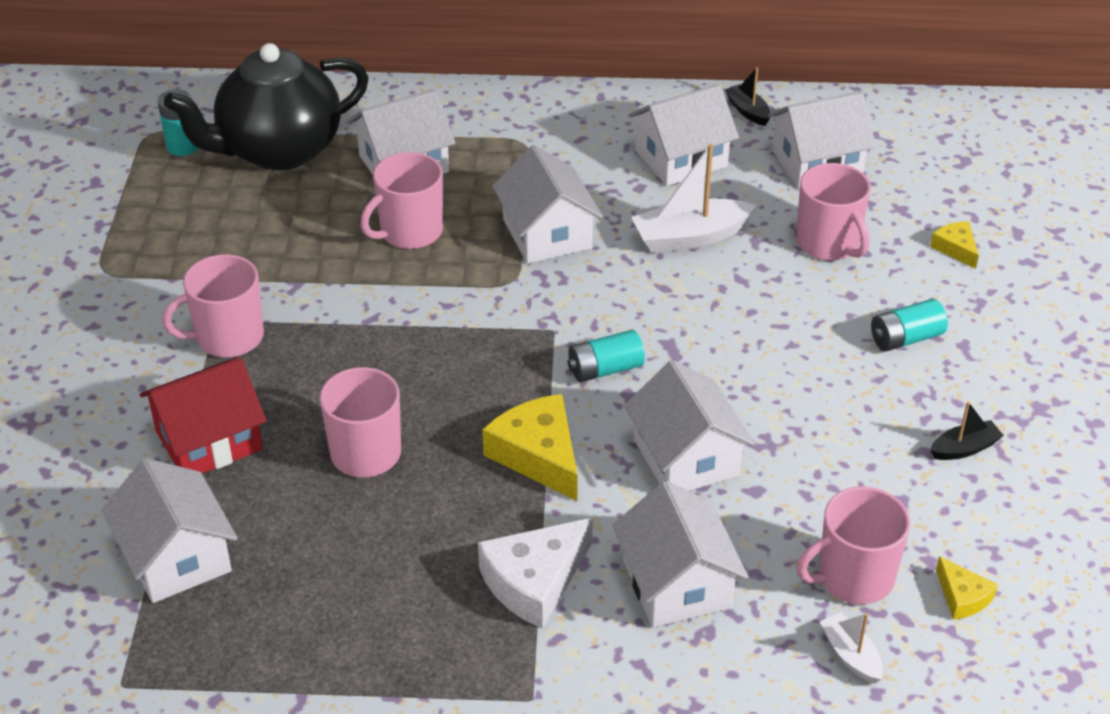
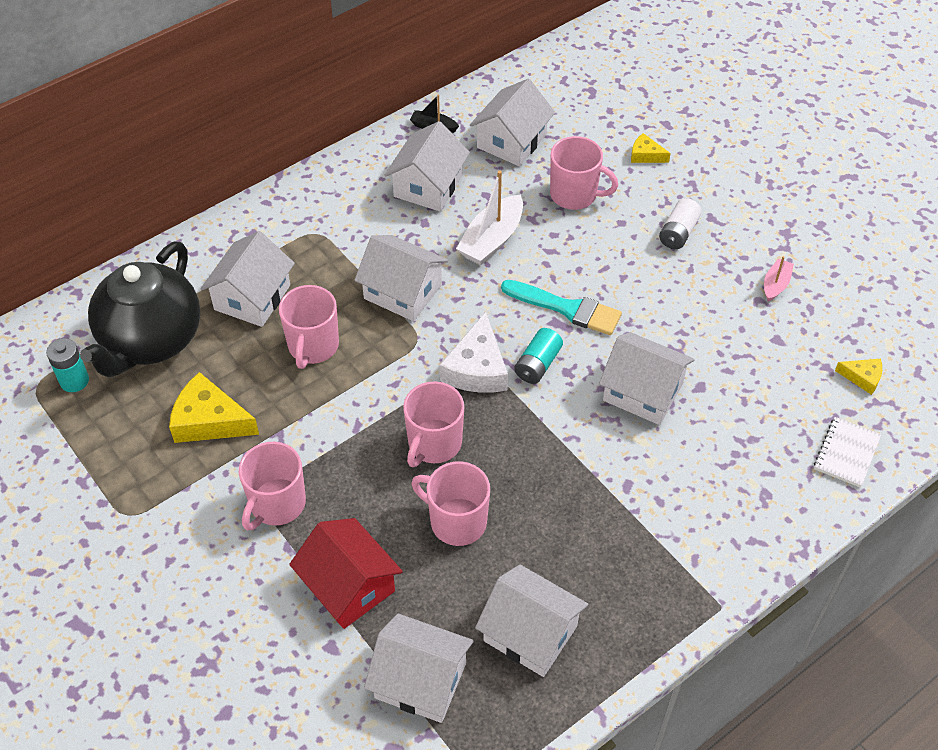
camera: 40 degrees left, 10 degrees up
red house [140,357,267,474] -> red house turned 60 degrees counterclockwise [289,518,403,629]
white cheese [478,518,593,629] -> white cheese moved to [440,312,508,393]
yellow cheese [482,394,578,501] -> yellow cheese moved to [169,372,259,443]
white house [612,481,748,627] -> white house moved to [475,564,588,677]
pink mug [796,486,910,604] -> pink mug moved to [403,381,464,467]
white boat [820,612,883,684] -> white notebook [814,417,881,488]
turquoise battery [871,299,948,352] -> white battery [659,198,702,249]
black boat [930,401,1004,460] -> pink boat [764,256,794,302]
none -> turquoise brush [501,280,622,335]

